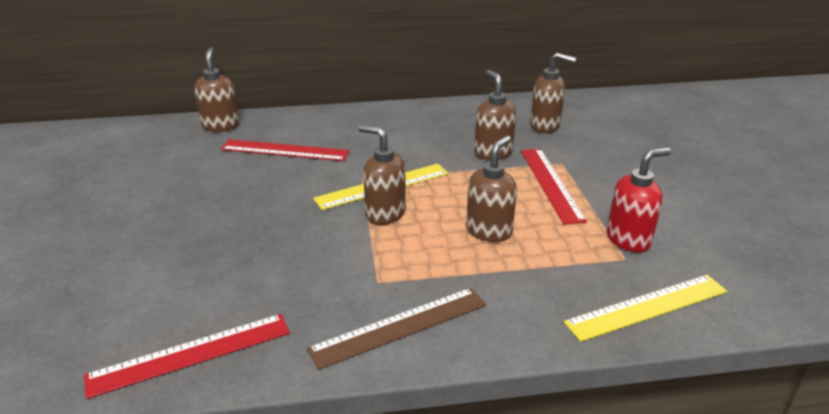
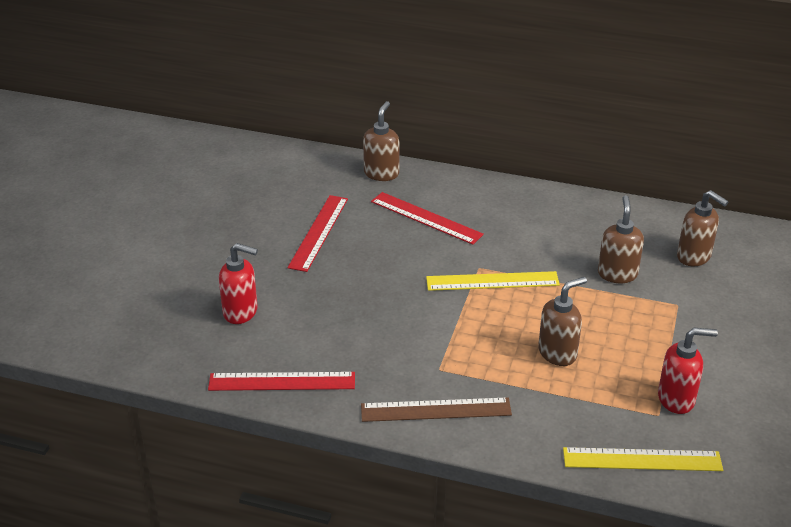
camera: 25 degrees right, 5 degrees up
brown soap dispenser [359,125,406,225] -> none
red ruler [521,149,587,225] -> red ruler moved to [287,195,348,272]
none -> red soap dispenser [219,243,258,324]

